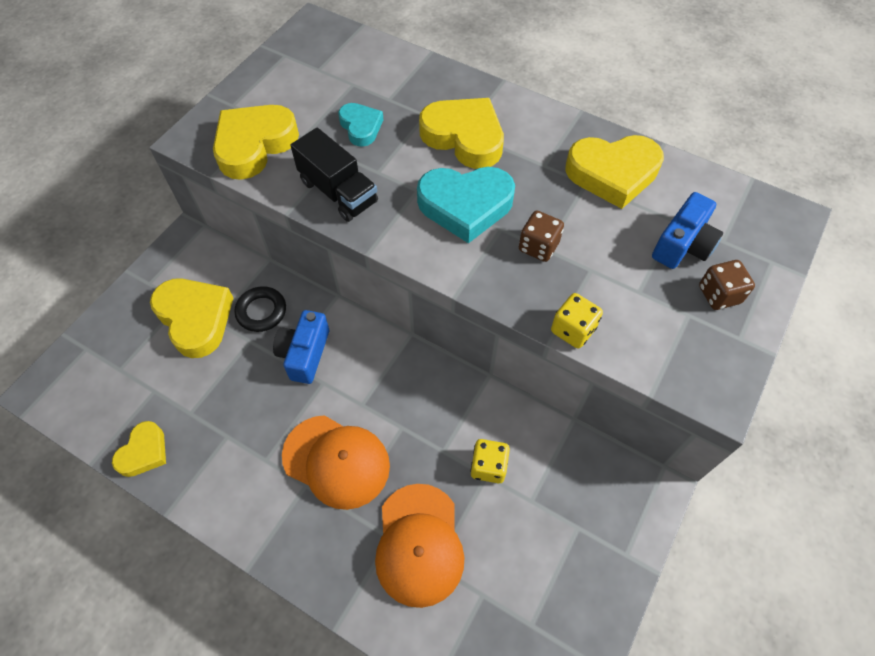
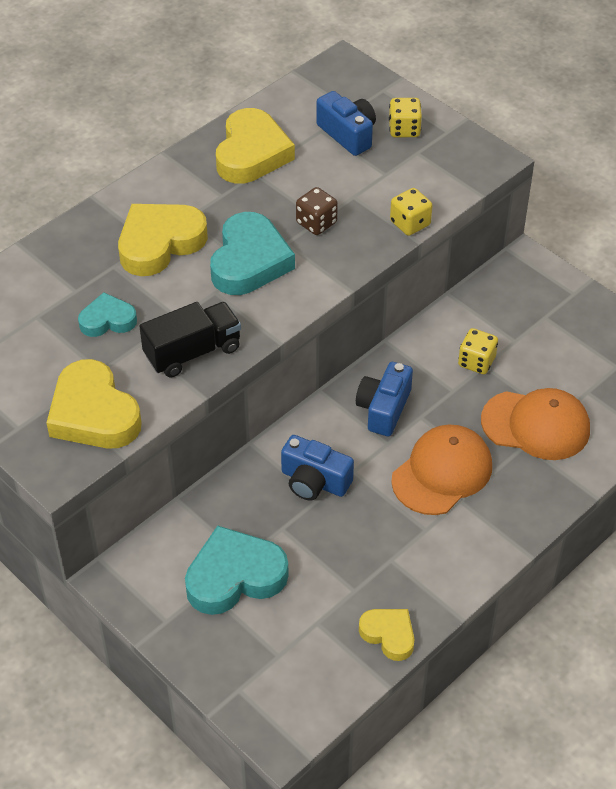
camera: 75 degrees left, 10 degrees down
yellow heart [150,278,233,358] -> turquoise heart [185,525,289,615]
black ring [234,286,286,332] -> none
brown dice [699,260,755,310] -> yellow dice [389,98,422,138]
none -> blue camera [356,362,413,436]

